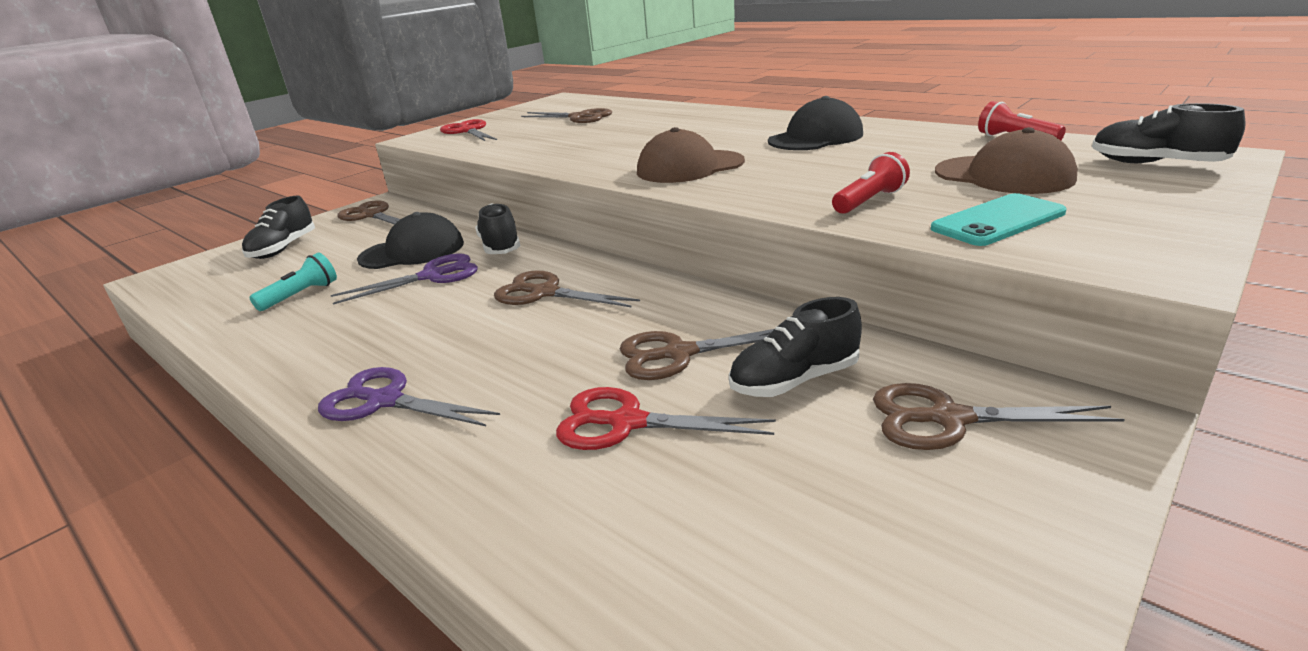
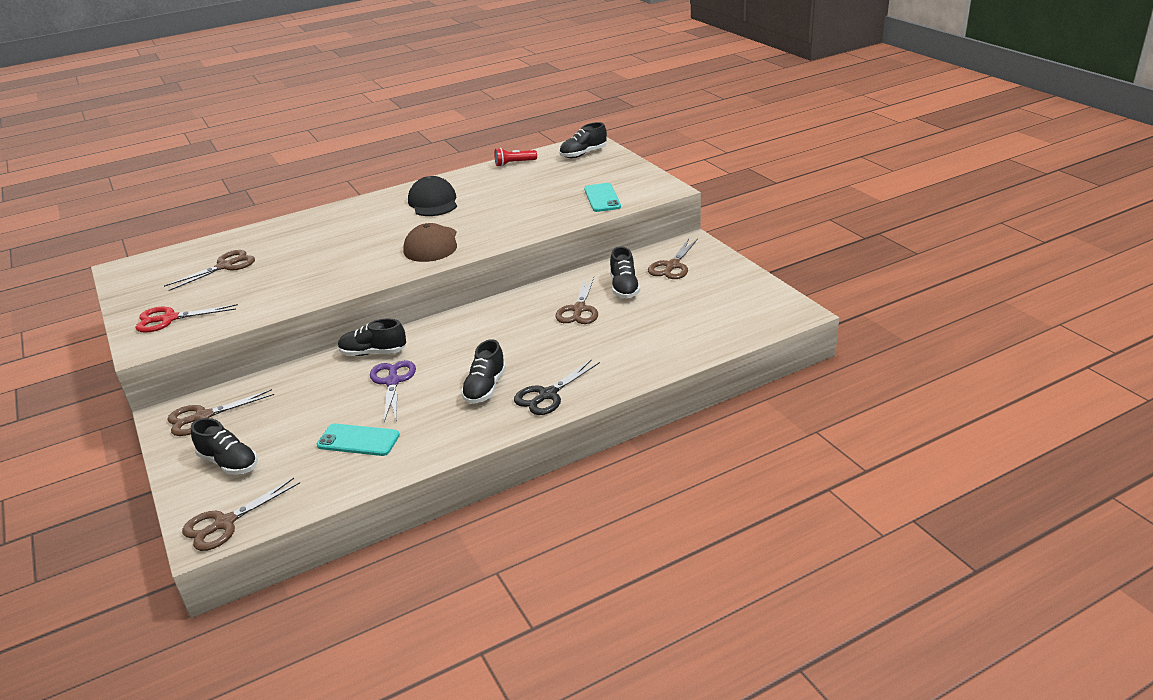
camera: 70 degrees left, 5 degrees up
turquoise flashlight [249,252,337,311] -> turquoise phone [317,423,400,456]
purple scissors [318,367,500,426] -> black scissors [514,359,600,415]
black cap [357,212,464,269] -> none
brown scissors [494,270,640,307] -> brown scissors moved to [182,478,300,551]
red scissors [556,387,776,450] -> none
red flashlight [832,152,910,214] -> none
brown cap [935,127,1078,194] -> none
none -> black shoe [461,339,506,404]

